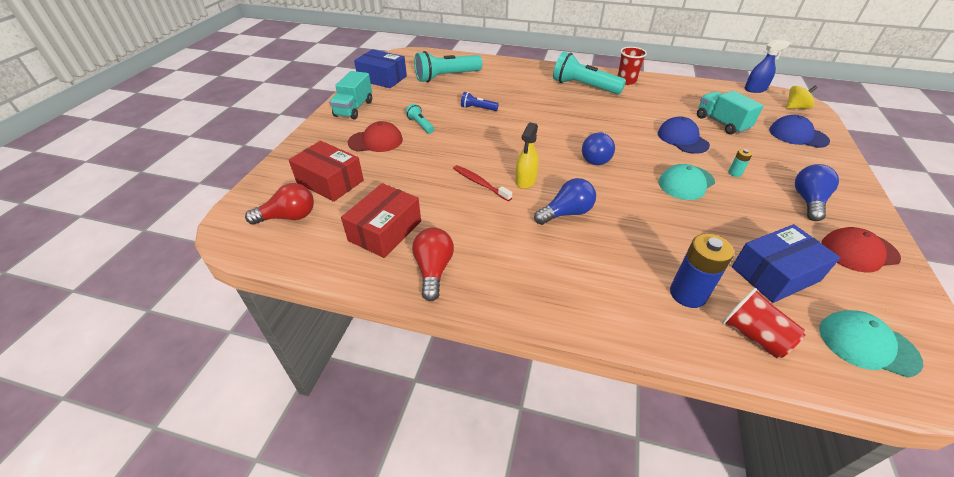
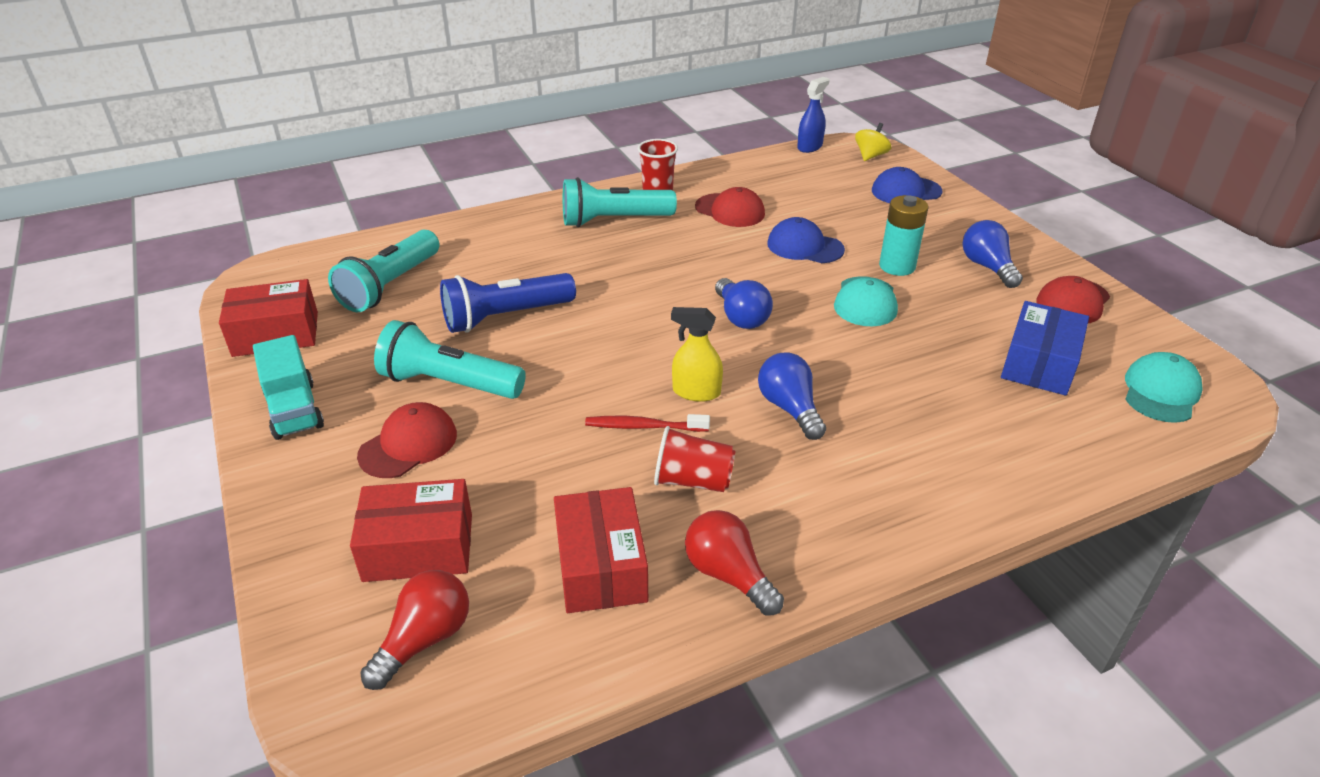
camera: 40 degrees left, 5 degrees down
blue box [354,49,407,88] -> red box [219,279,318,357]
turquoise flashlight [406,104,434,134] -> turquoise flashlight [374,320,526,399], size x2.01
blue flashlight [461,92,499,111] -> blue flashlight [440,273,576,333], size x2.01
yellow spray bottle [515,122,539,189] -> yellow spray bottle turned 120 degrees clockwise [671,307,723,402]
blue light bulb [534,178,596,225] -> blue light bulb turned 45 degrees counterclockwise [758,352,826,440]
blue battery [670,234,734,308] -> none
turquoise truck [697,91,764,135] -> none
red cup [722,288,805,358] -> red cup moved to [654,426,736,492]
turquoise battery [728,149,752,177] -> turquoise battery [879,195,929,276], size x2.07
turquoise cap [819,310,923,378] -> turquoise cap turned 135 degrees clockwise [1125,352,1203,423]
none -> red cap [695,187,765,227]

